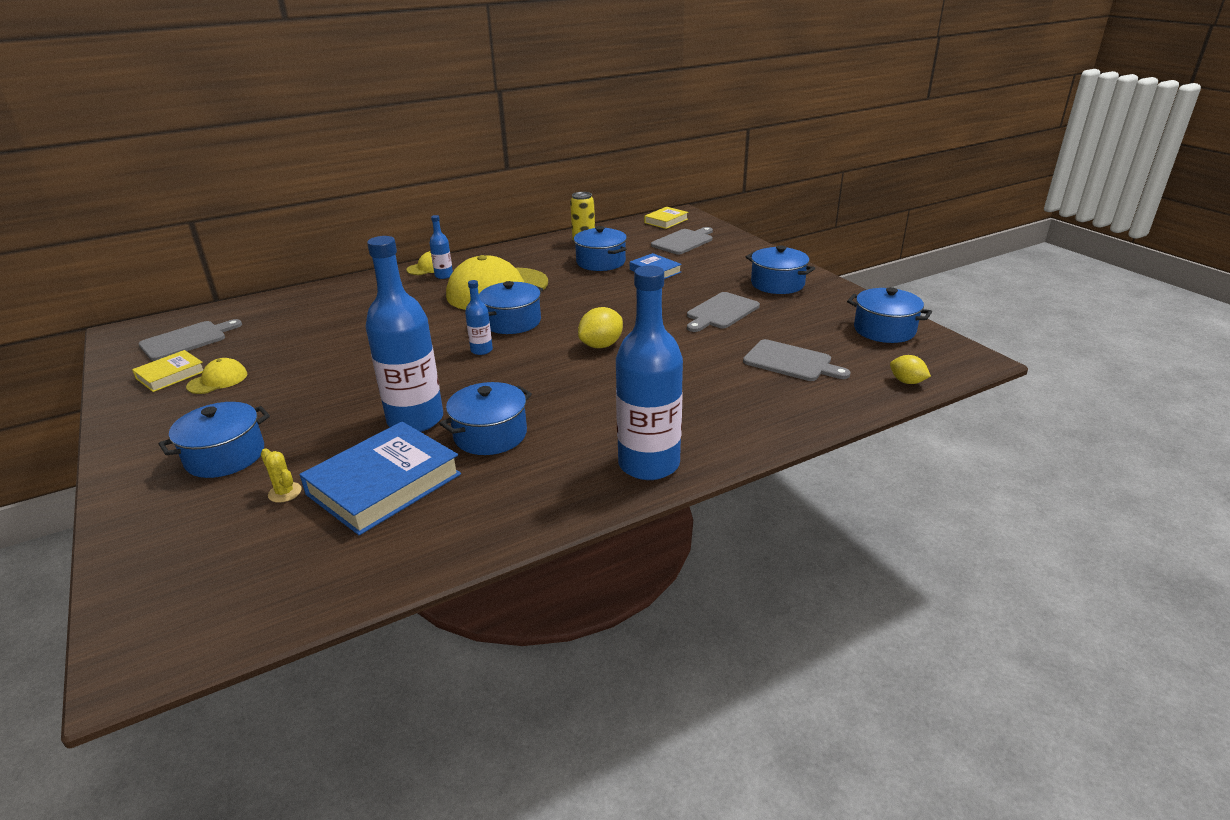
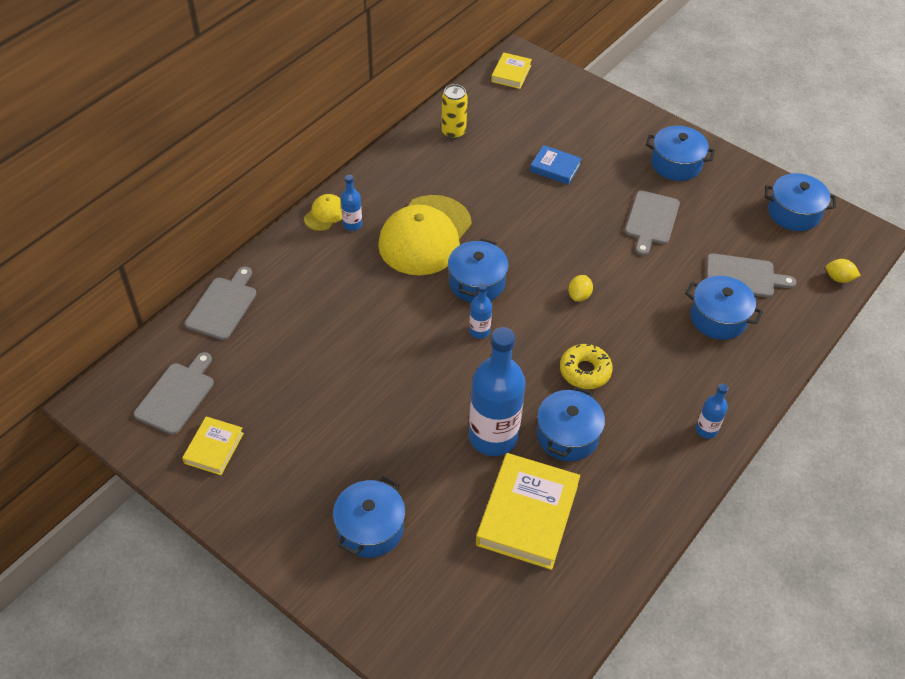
camera: 25 degrees left, 20 degrees up
yellow cap [186,358,247,394] -> none
yellow cactus [261,448,302,503] -> none
blue book [299,421,461,535] -> yellow book [476,453,580,570]
blue pot [574,226,627,271] -> blue pot moved to [685,276,763,340]
yellow lemon [578,307,623,348] -> yellow lemon [568,275,593,302], size x0.65
blue bottle [616,265,683,480] -> blue bottle [696,384,728,439], size x0.46
grey cutting board [651,227,713,254] -> grey cutting board moved to [185,267,256,340]
none -> yellow donut [560,344,613,389]

